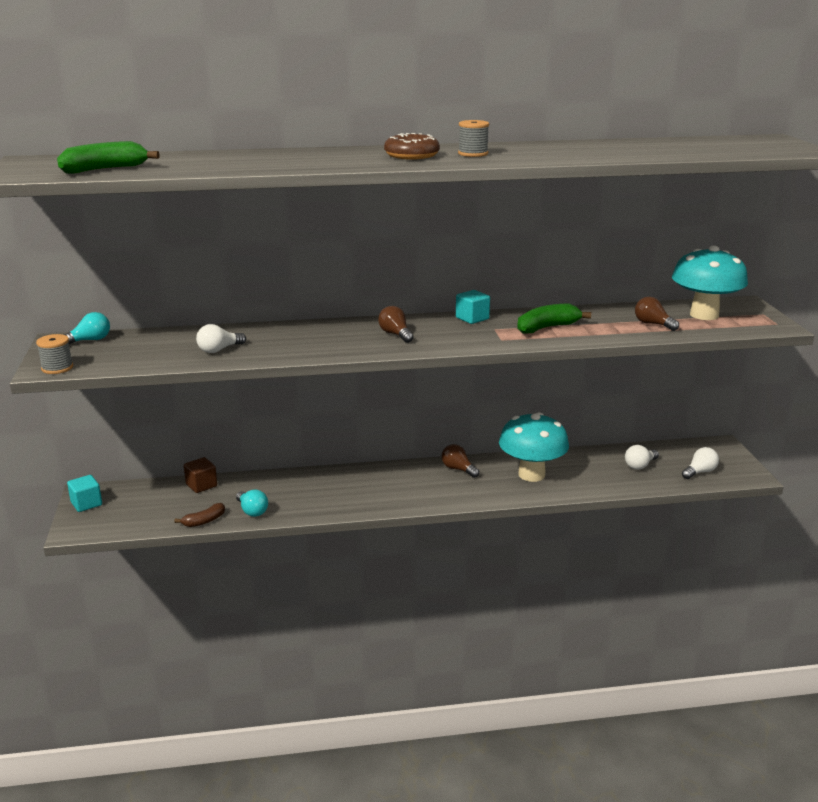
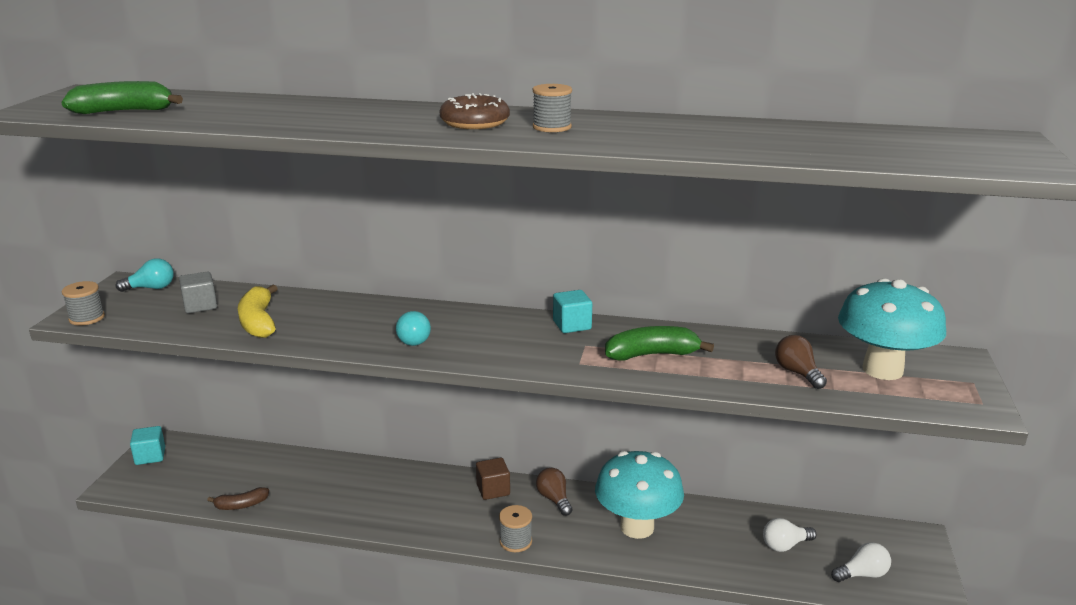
camera: 20 degrees right, 0 degrees up
brown cube [184,457,217,493] -> brown cube moved to [476,458,510,500]
white light bulb [196,324,246,353] -> yellow banana [238,284,278,338]
turquoise light bulb [236,490,268,517] -> turquoise light bulb moved to [396,311,431,346]
brown light bulb [378,306,414,343] -> none
none -> grey cube [179,271,217,313]
none -> grey spool [499,505,532,552]

